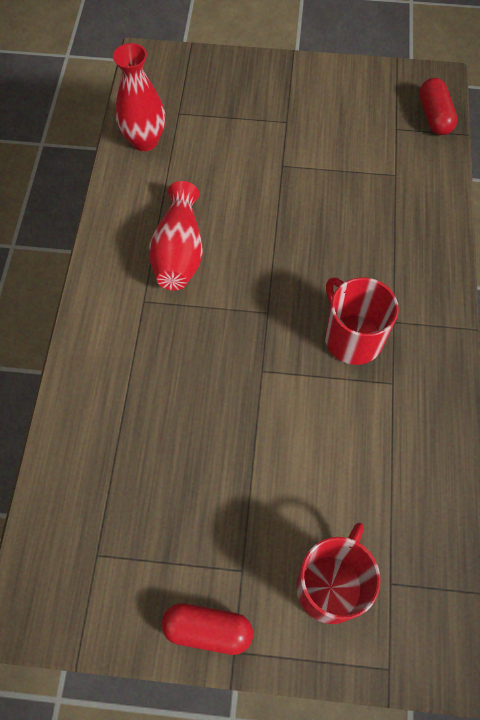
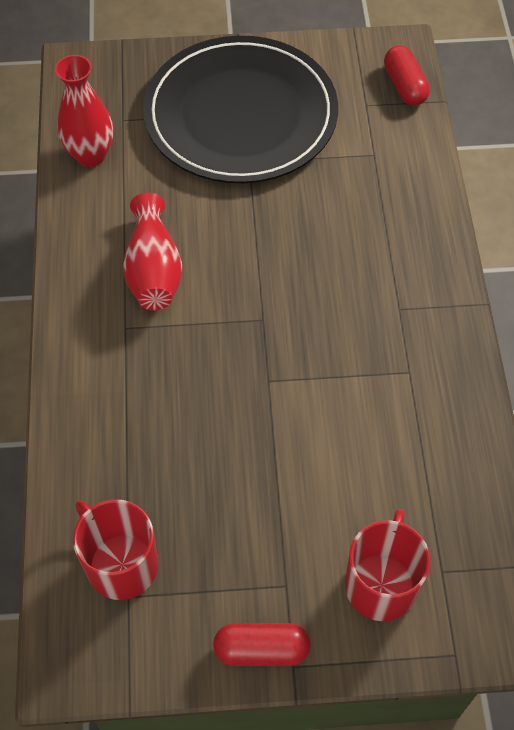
camera: 10 degrees left, 5 degrees down
red mug [325,278,399,365] -> red mug moved to [73,499,158,600]
none -> black plate [143,36,338,183]

